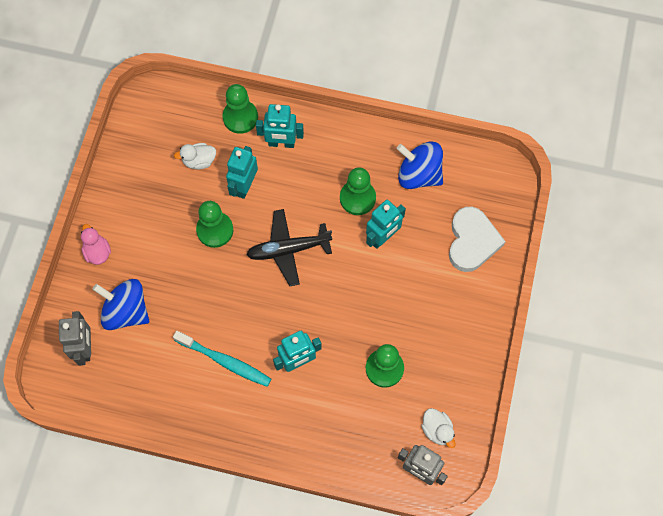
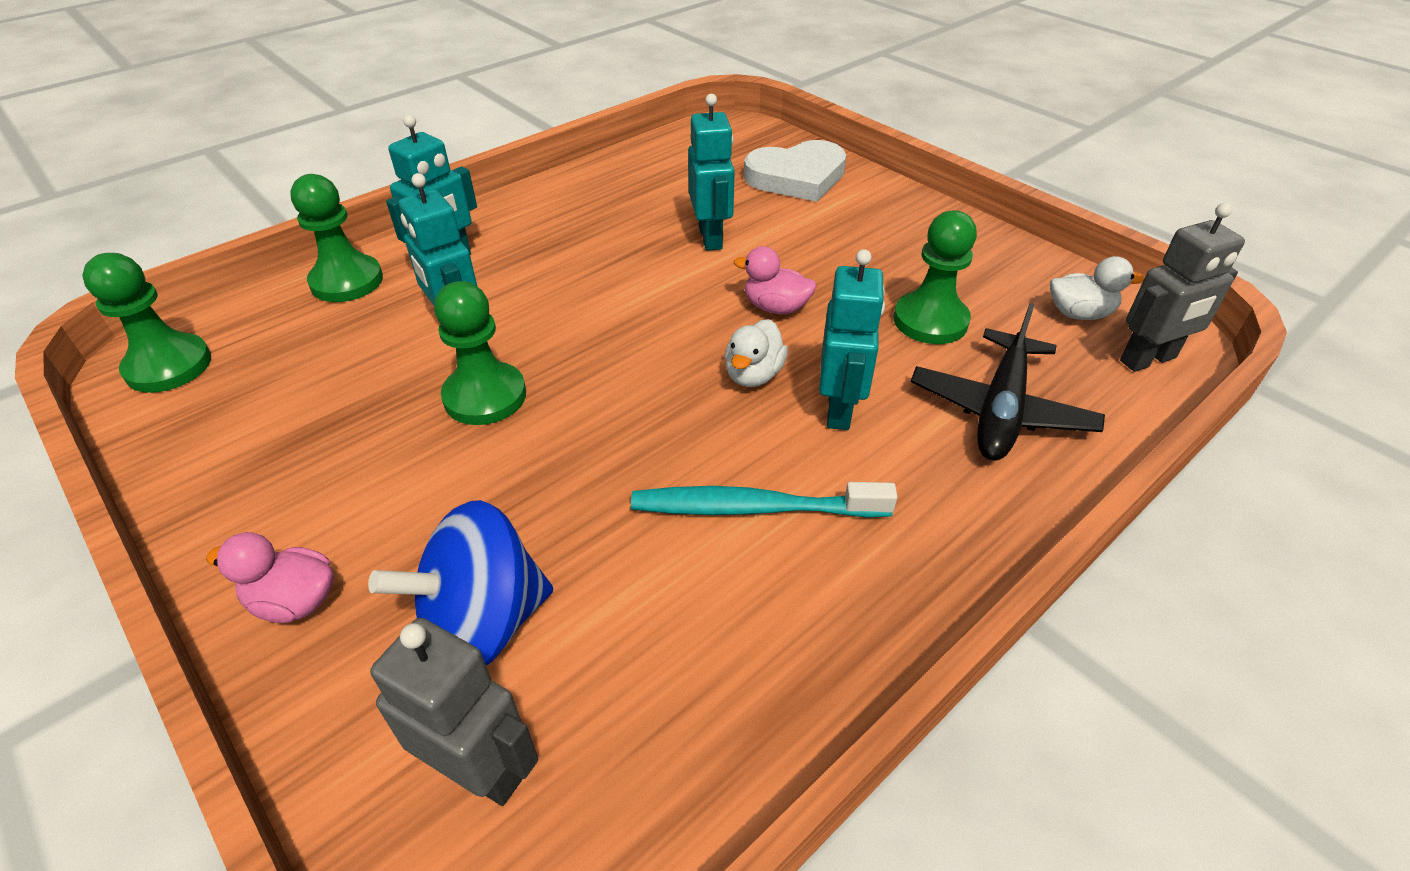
camera: 55 degrees left, 25 degrees down
turquoise toothbrush [173,331,271,387] -> turquoise toothbrush turned 150 degrees counterclockwise [631,482,897,518]
white duck [174,143,216,169] -> white duck moved to [725,319,788,387]
black plane [246,209,332,286] -> black plane moved to [911,303,1105,461]
green pawn [340,167,376,215] -> green pawn moved to [82,253,211,393]
blue spinning top [397,142,443,189] -> none
white heart [449,207,506,272] -> white heart turned 120 degrees clockwise [744,140,846,202]
none -> pink duck [734,246,816,314]

